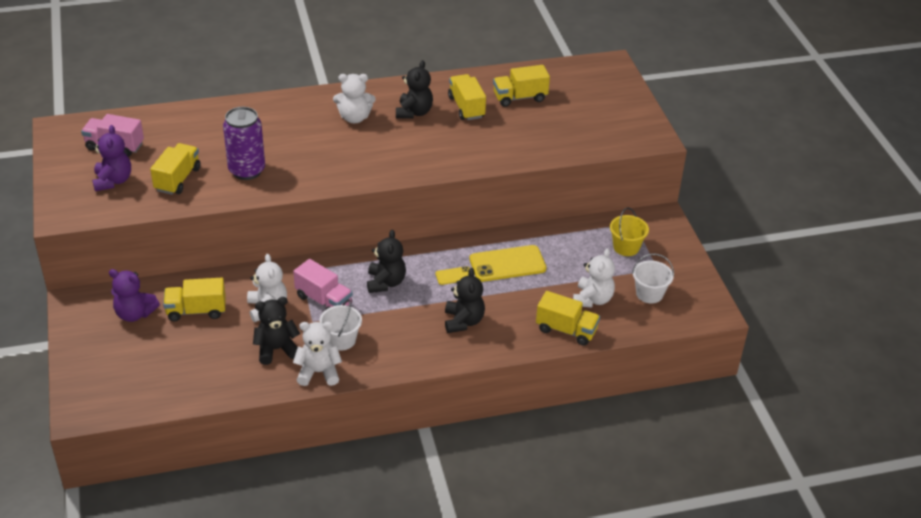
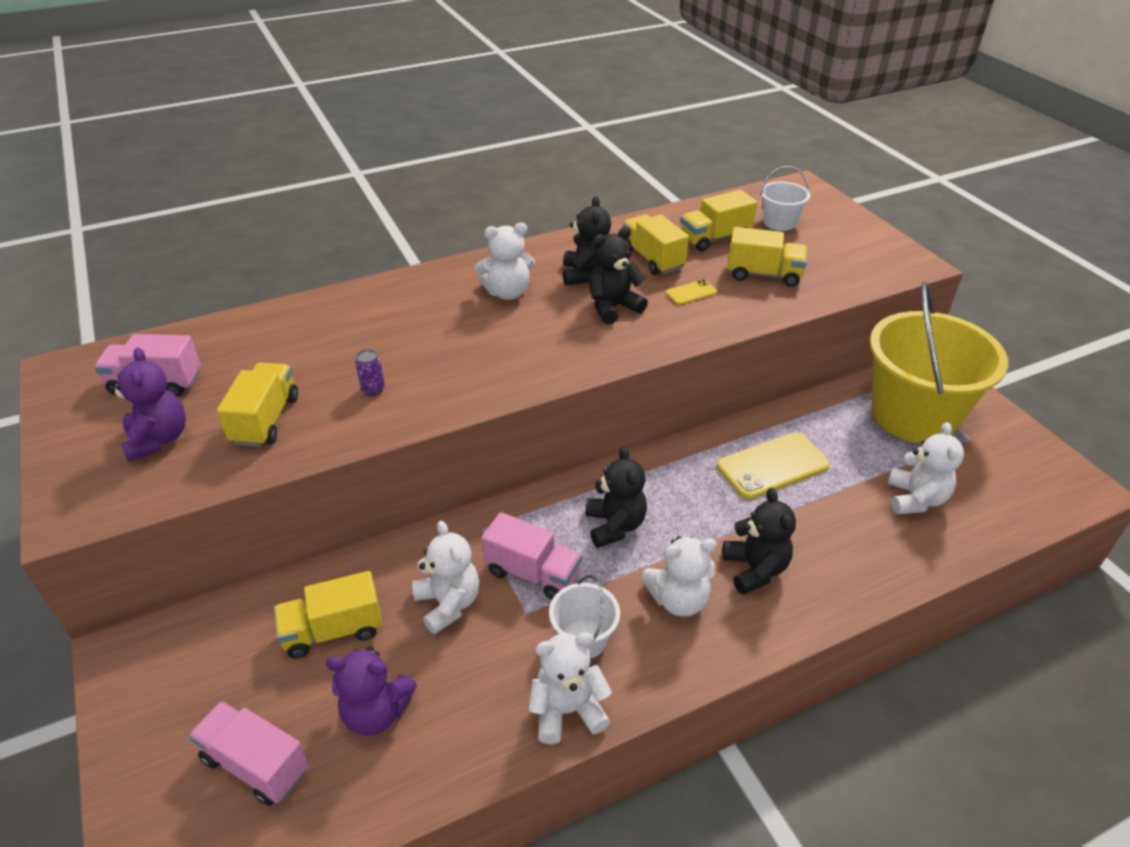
camera: 10 degrees left, 0 degrees up
purple teddy bear [109,269,160,322] -> purple teddy bear moved to [326,646,417,736]
purple can [223,107,265,180] -> purple can [355,349,385,396], size x0.41
black teddy bear [253,297,300,365] -> black teddy bear moved to [589,227,648,324]
yellow phone [435,266,470,285] -> yellow phone moved to [666,279,717,305]
yellow truck [536,291,600,346] -> yellow truck moved to [727,227,807,287]
yellow bucket [610,207,649,256] -> yellow bucket [870,281,1008,443], size x2.30
white bucket [632,253,674,304] -> white bucket moved to [760,166,810,231]
none -> pink truck [189,701,309,806]
none -> white teddy bear [641,536,717,617]

